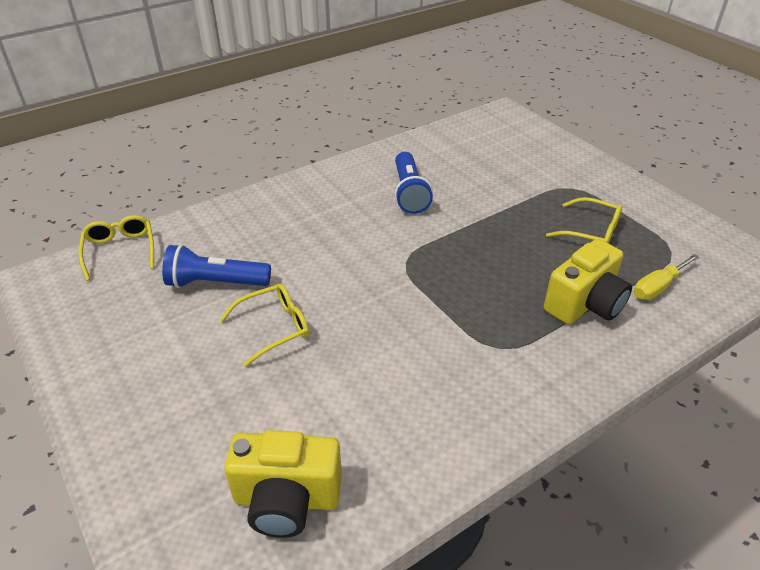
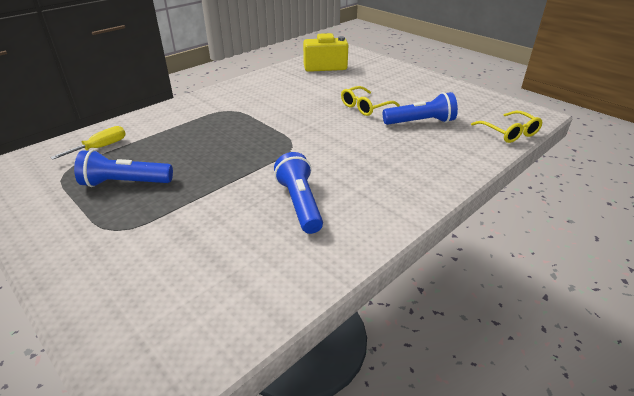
camera: 170 degrees right, 5 degrees down
yellow camera [544,239,632,324] -> none
yellow glasses [546,197,622,244] -> blue flashlight [74,150,173,187]

